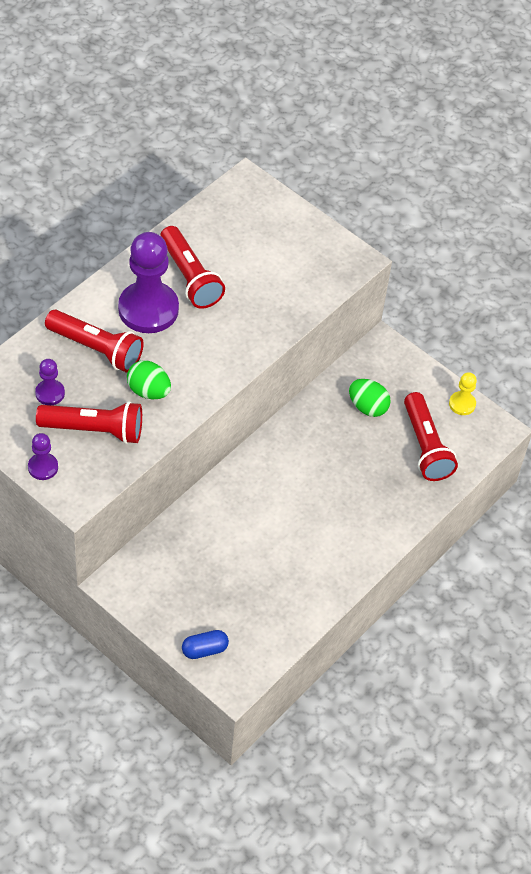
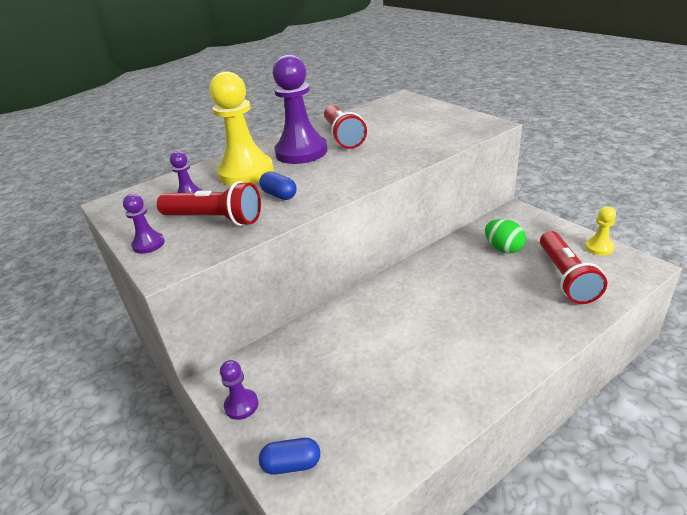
camera: 20 degrees right, 20 degrees down
red flashlight [45,310,144,373] -> yellow pawn [210,71,274,186]
green egg [127,360,171,400] -> blue capsule [259,171,297,200]
none -> purple pawn [220,360,259,420]

